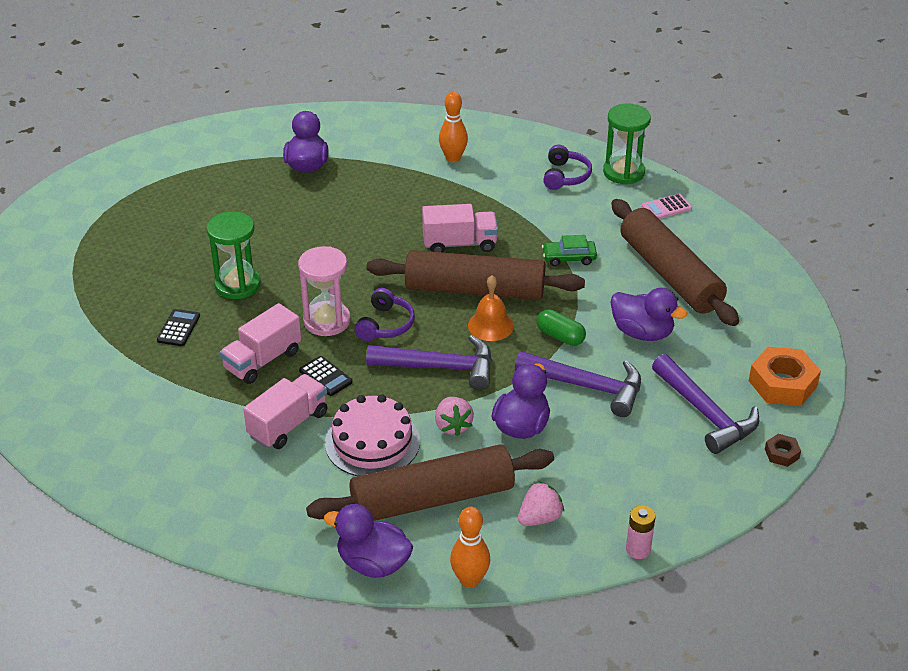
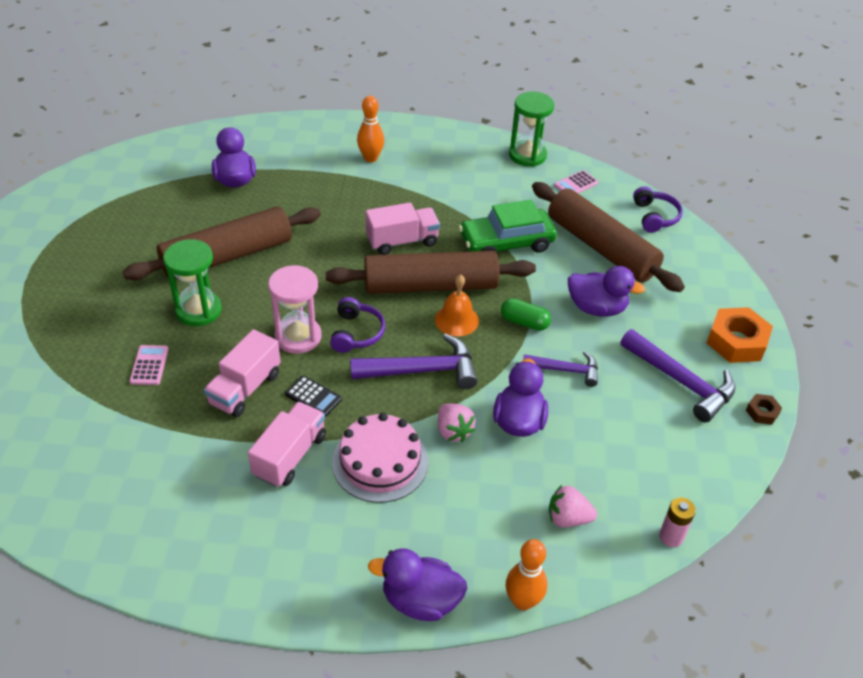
camera: 15 degrees left, 5 degrees up
black calculator [157,309,200,346] -> pink calculator [130,345,169,385]
brown rolling pin [306,444,554,521] -> brown rolling pin moved to [123,206,321,280]
purple hammer [515,351,641,417] -> purple hammer [523,351,598,387], size x0.62
pink strawberry [518,481,564,526] -> pink strawberry turned 120 degrees counterclockwise [549,485,597,527]
green car [542,235,597,266] -> green car [459,200,557,253], size x1.86
purple headphones [543,145,592,190] -> purple headphones moved to [633,186,683,233]

